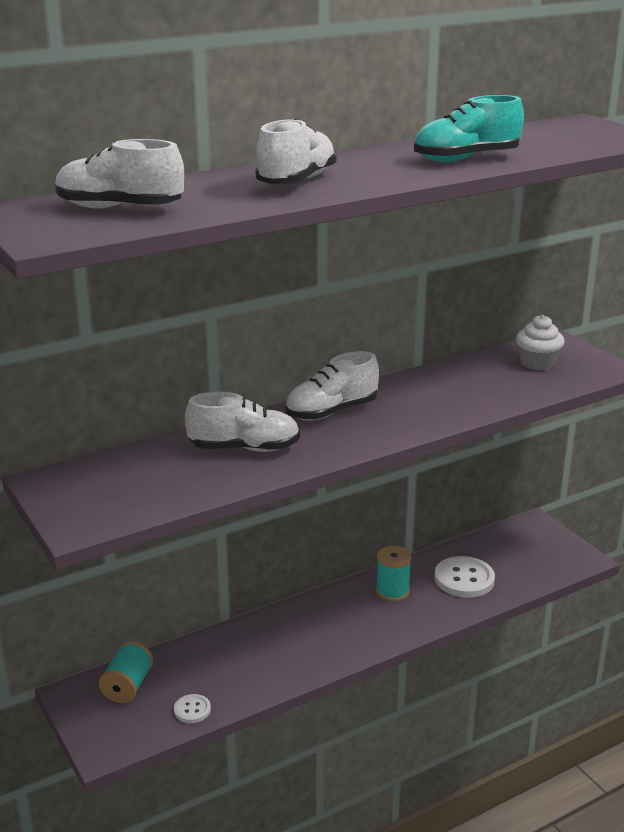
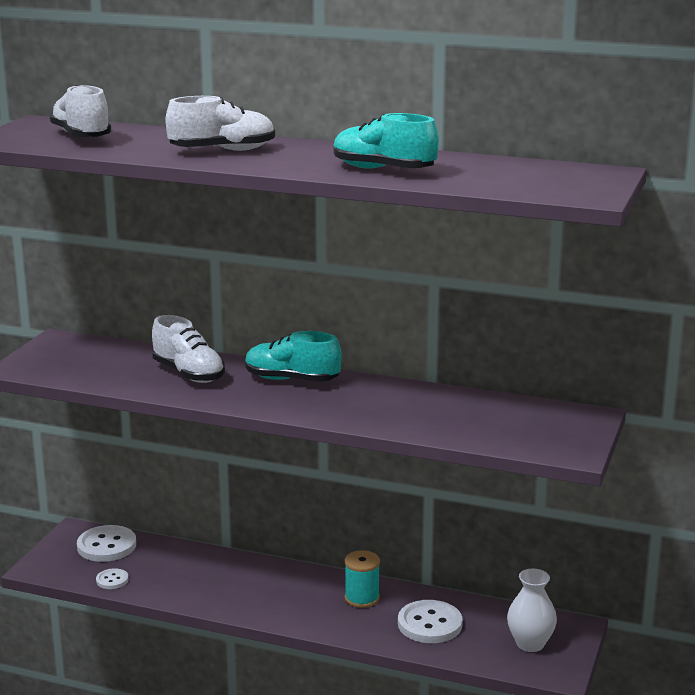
camera: 50 degrees right, 5 degrees down
turquoise spool [99,641,153,703] -> white button [77,525,136,562]
white shoe [285,351,379,421] -> turquoise shoe [245,331,342,382]
white cupcake [516,315,565,370] -> none
none -> white vase [507,569,557,652]

